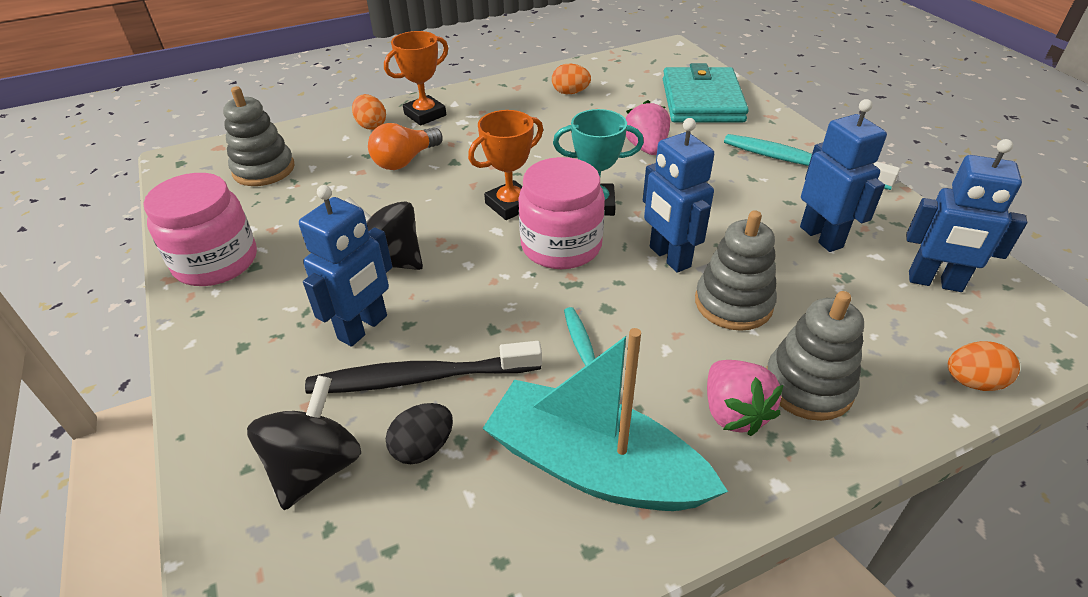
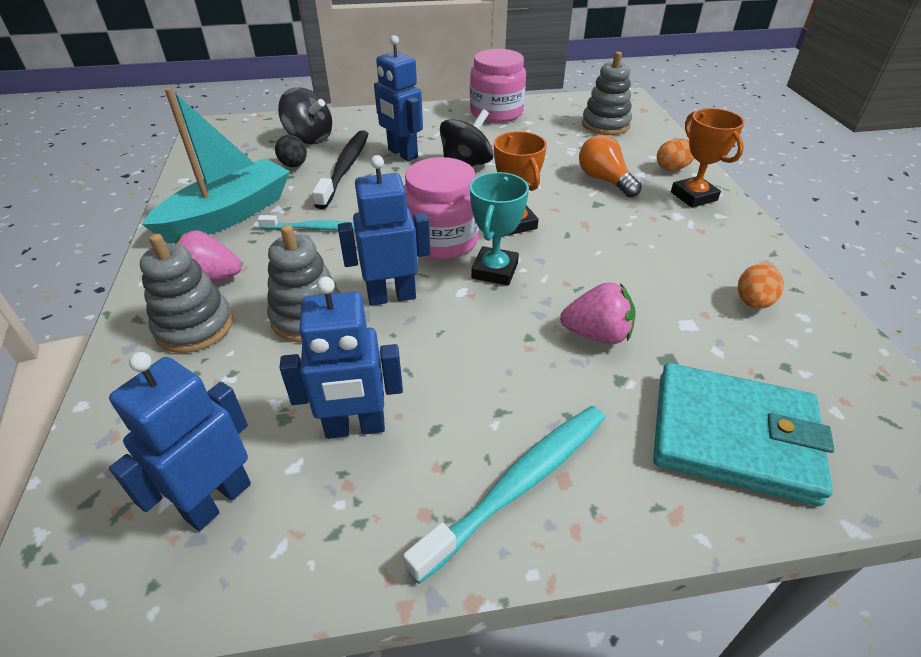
camera: 105 degrees right, 0 degrees up
orange egg [948,341,1020,391] -> none

